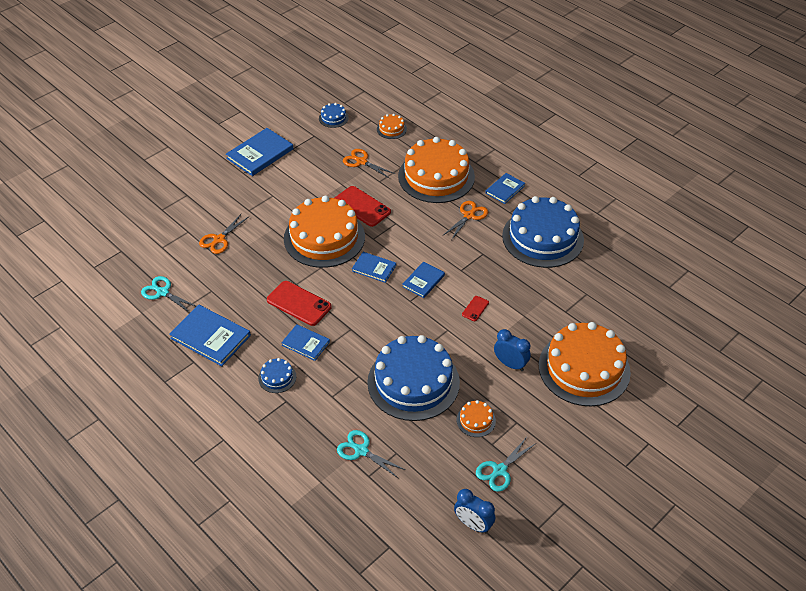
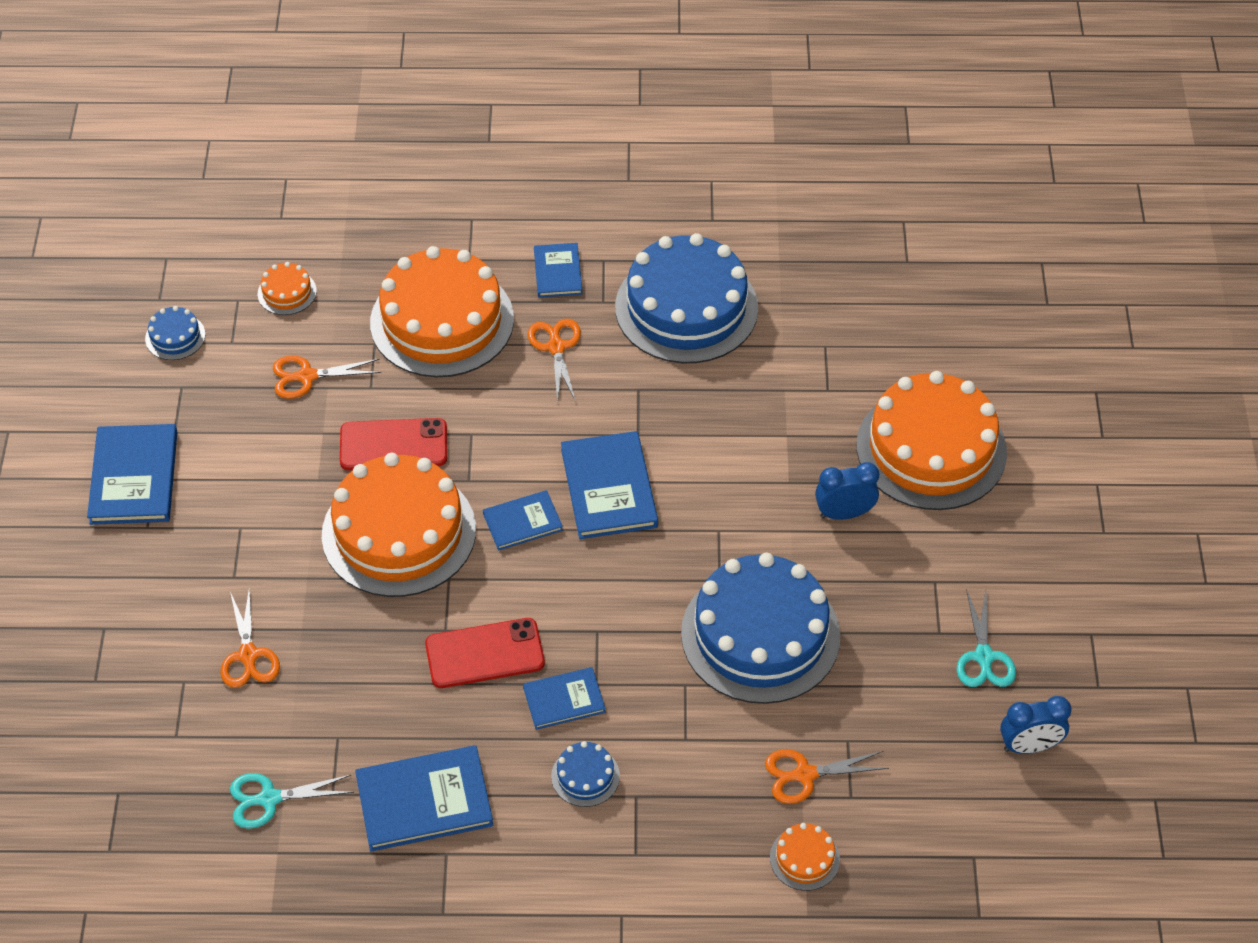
camera: 45 degrees left, 5 degrees up
turquoise scissors [337,430,405,478] -> orange scissors [765,749,889,804]
blue book [402,262,445,298] -> blue book [561,431,658,539], size x1.67
orange cake [457,400,496,437] -> orange cake moved to [770,823,840,891]
red phone [462,296,489,321] -> none

